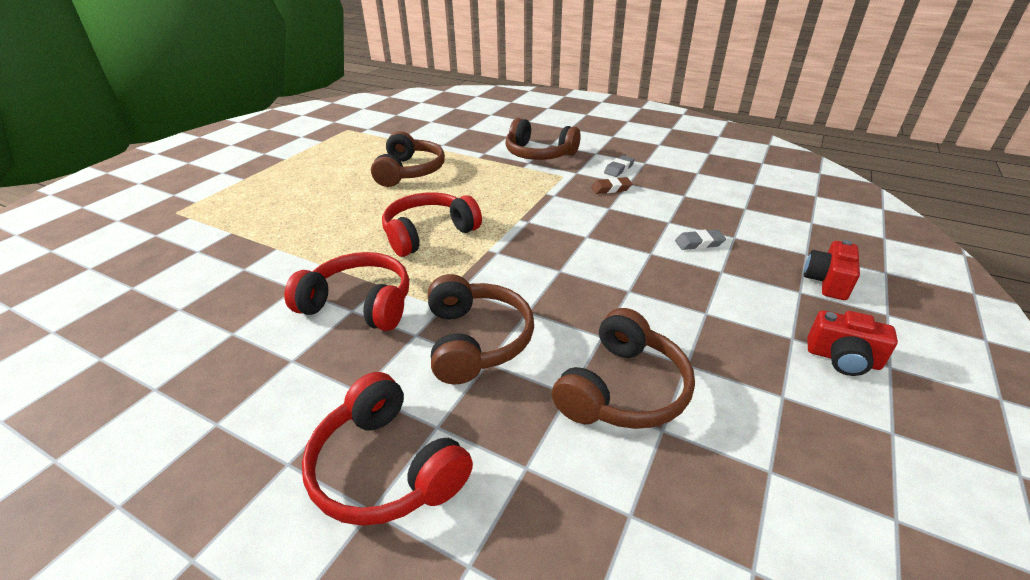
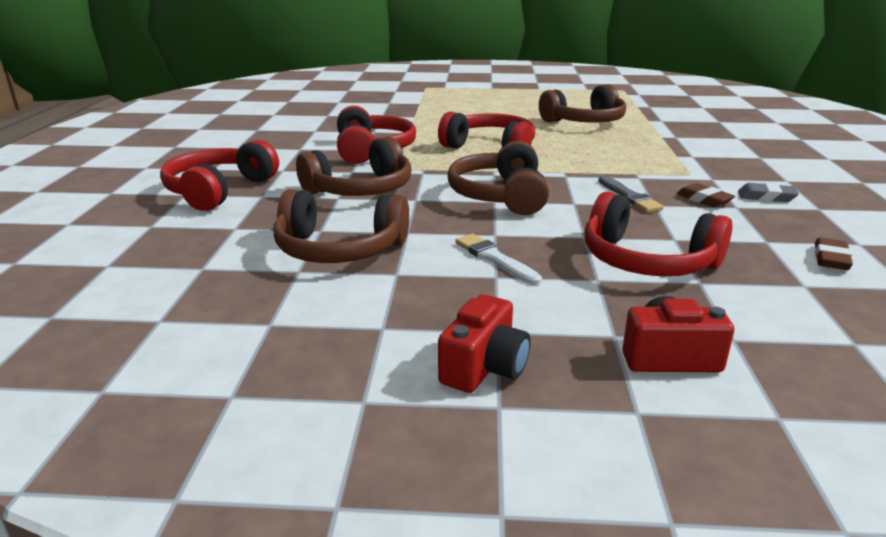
camera: 65 degrees right, 10 degrees down
brown headphones [505,118,581,160] -> brown headphones moved to [447,141,549,215]
grey eraser [675,230,726,250] -> red headphones [585,192,733,276]
red camera [808,310,898,376] -> red camera turned 150 degrees counterclockwise [438,294,531,393]
none -> white brush [455,234,542,285]
none -> grey brush [598,175,664,212]
none -> brown eraser [815,237,853,270]

